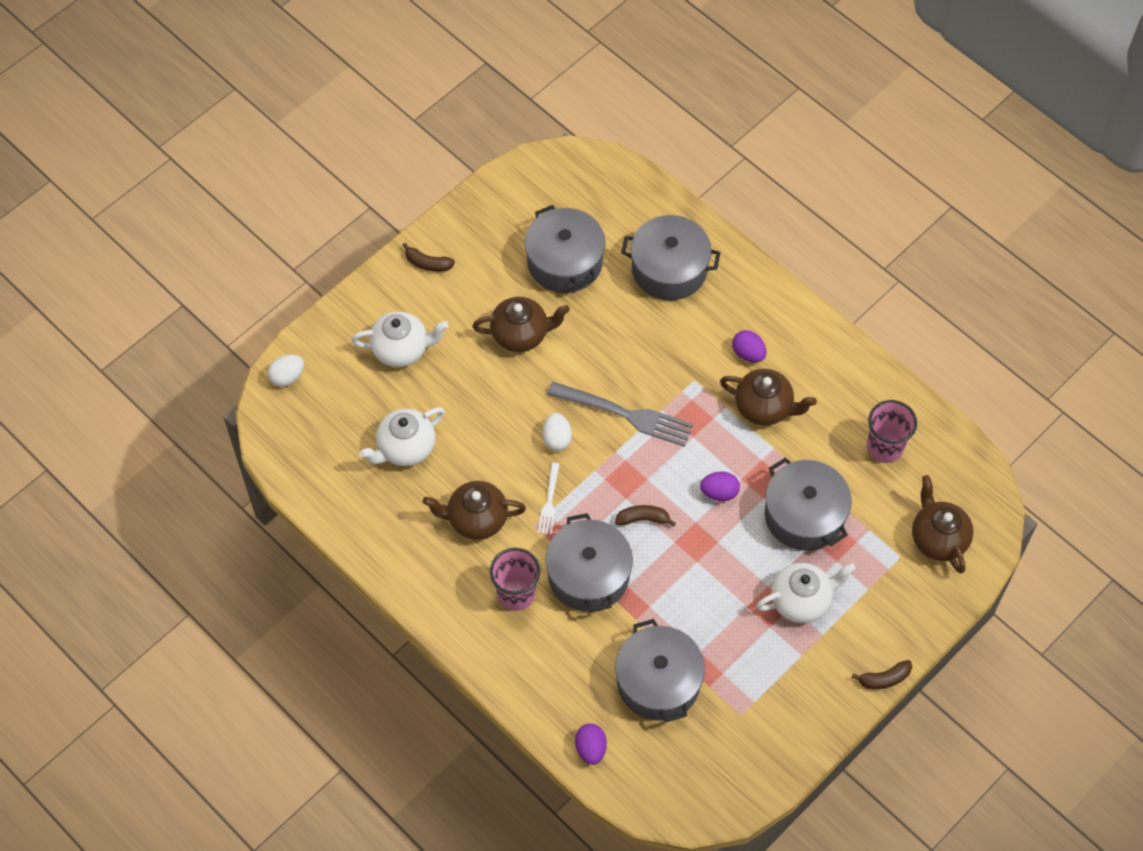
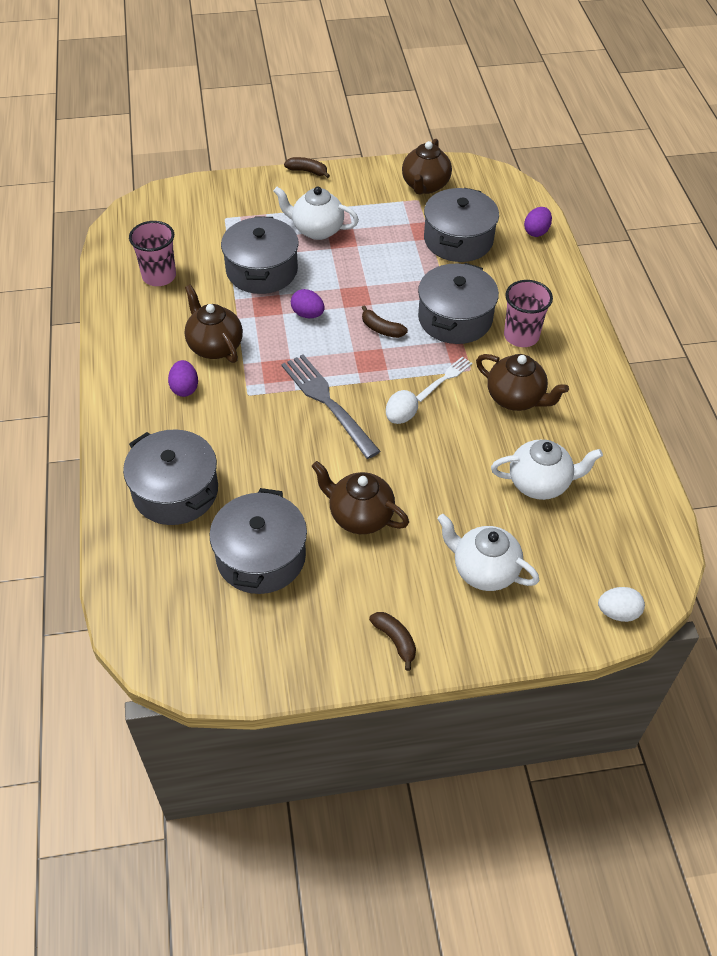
camera: 145 degrees left, 10 degrees down
brown teapot [912,475,974,574] -> brown teapot moved to [402,139,452,195]

